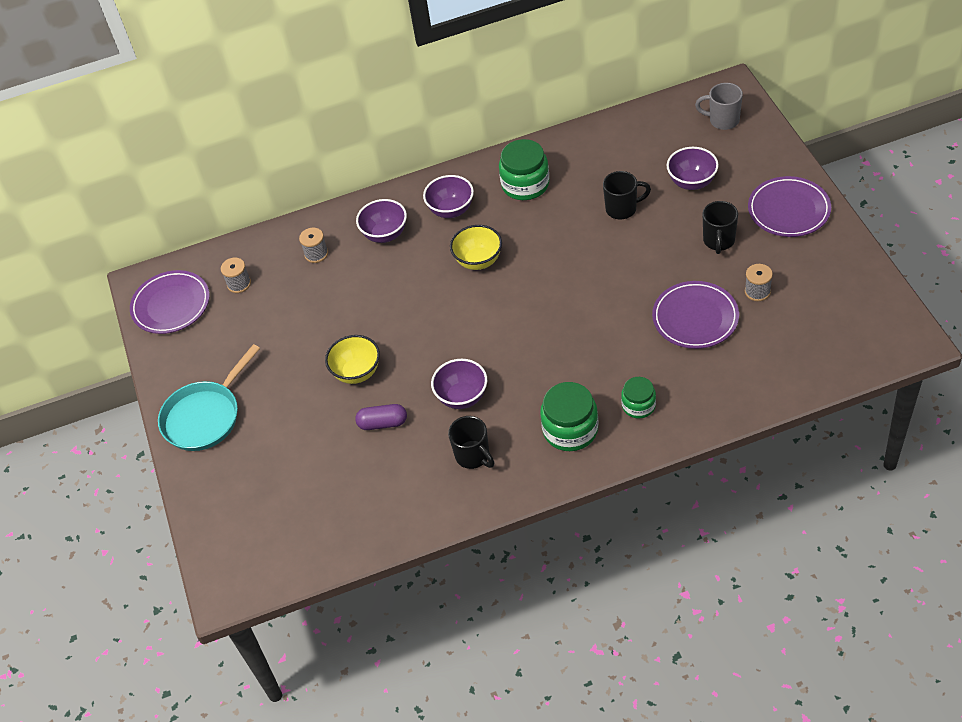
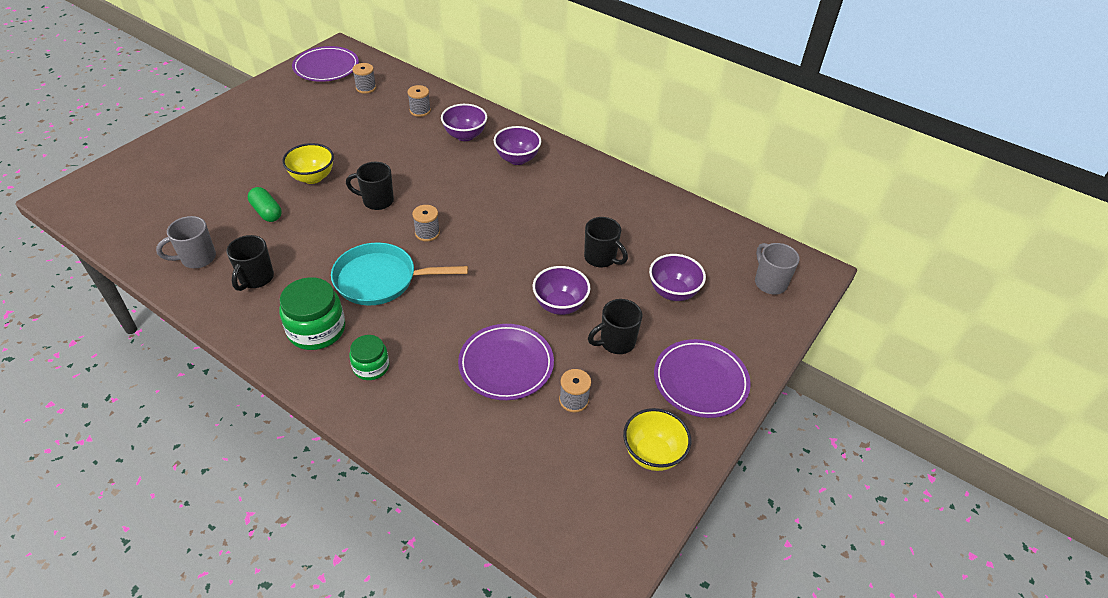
camera: 45 degrees right, 5 degrees down
turquoise pan [158,344,260,451] -> turquoise pan moved to [331,243,468,306]
purple capsule [355,404,407,430] -> green capsule [248,187,282,222]
purple bowl [431,359,487,409] -> purple bowl moved to [533,266,591,315]
yellow bowl [450,225,502,270] -> yellow bowl moved to [623,408,691,471]
green jar [499,139,549,200] -> none
none -> grey mug [156,216,216,268]
none -> black mug [346,162,394,210]
none -> grey spool [412,205,440,241]

